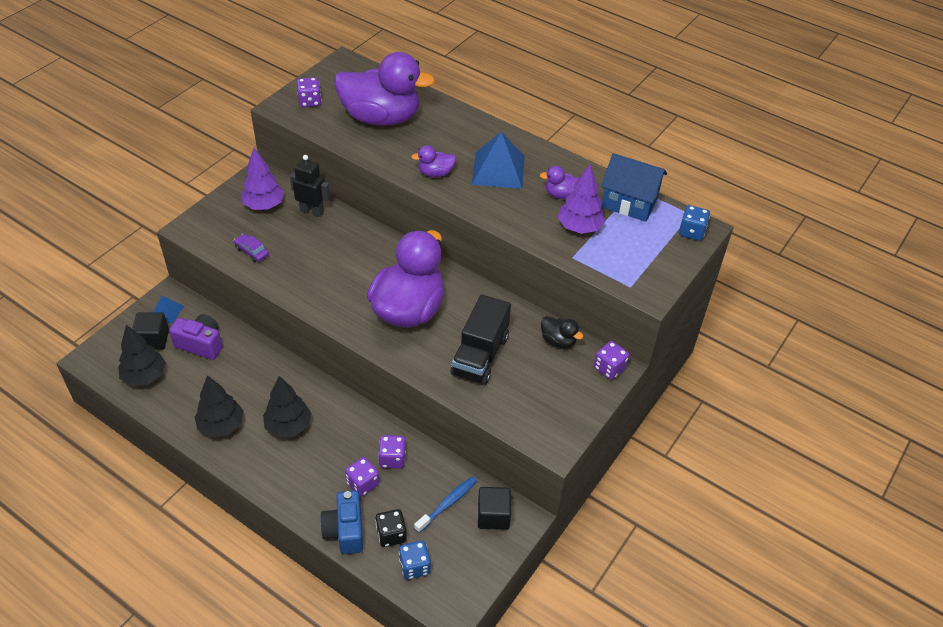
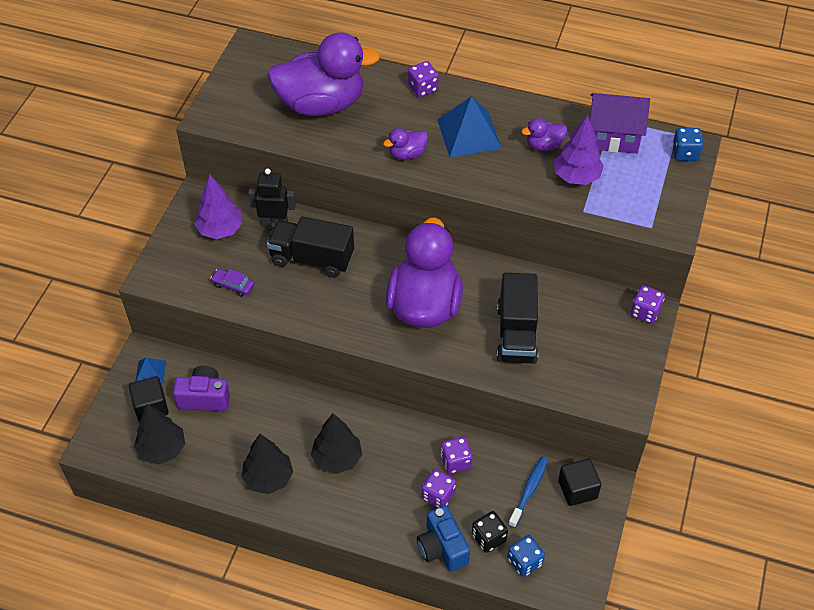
camera: 15 degrees left, 5 degrees up
purple dice [296,77,322,107] -> purple dice moved to [408,61,439,97]
black duck [541,316,583,348] -> none
blue house [601,153,667,222] -> purple house [590,93,650,154]
none -> black truck [267,216,354,278]

